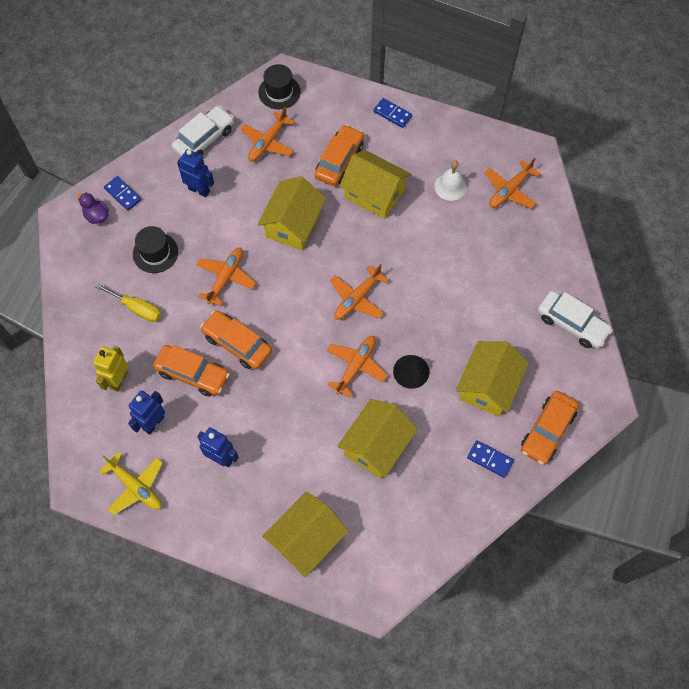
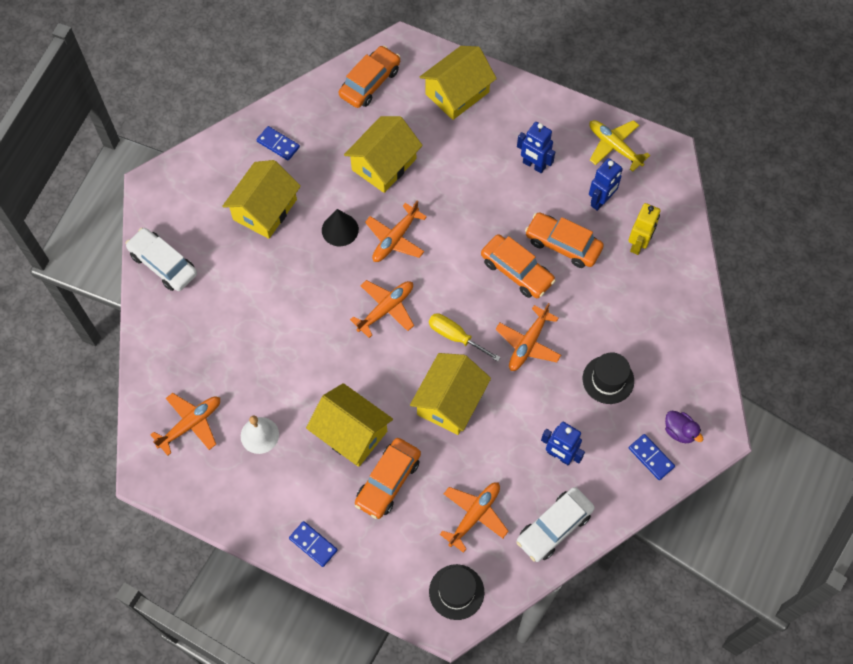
camera: 175 degrees left, 0 degrees up
yellow screwdriver [96,283,161,322] -> yellow screwdriver moved to [429,313,501,362]
orange car [521,391,579,465] -> orange car moved to [339,45,401,108]

